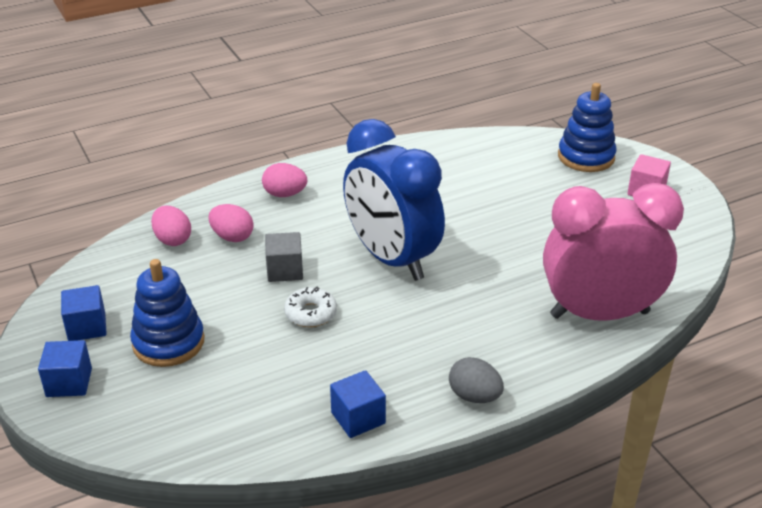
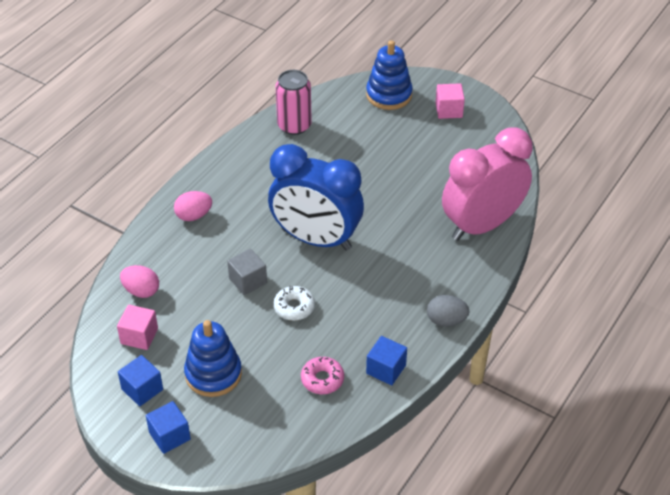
camera: 30 degrees left, 10 degrees up
pink egg [208,204,254,242] -> none
none -> pink cube [117,305,158,350]
none -> pink can [276,70,312,135]
none -> pink donut [301,357,344,394]

